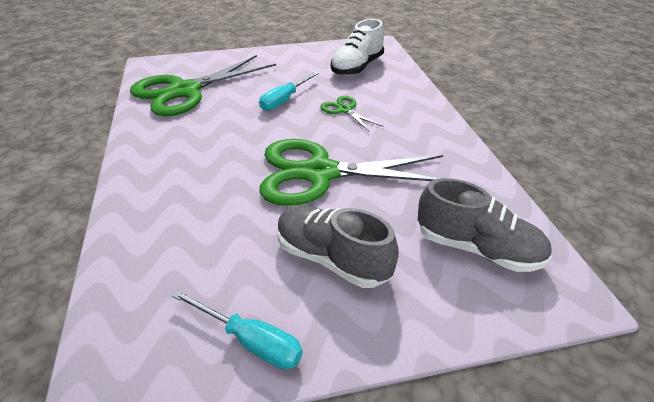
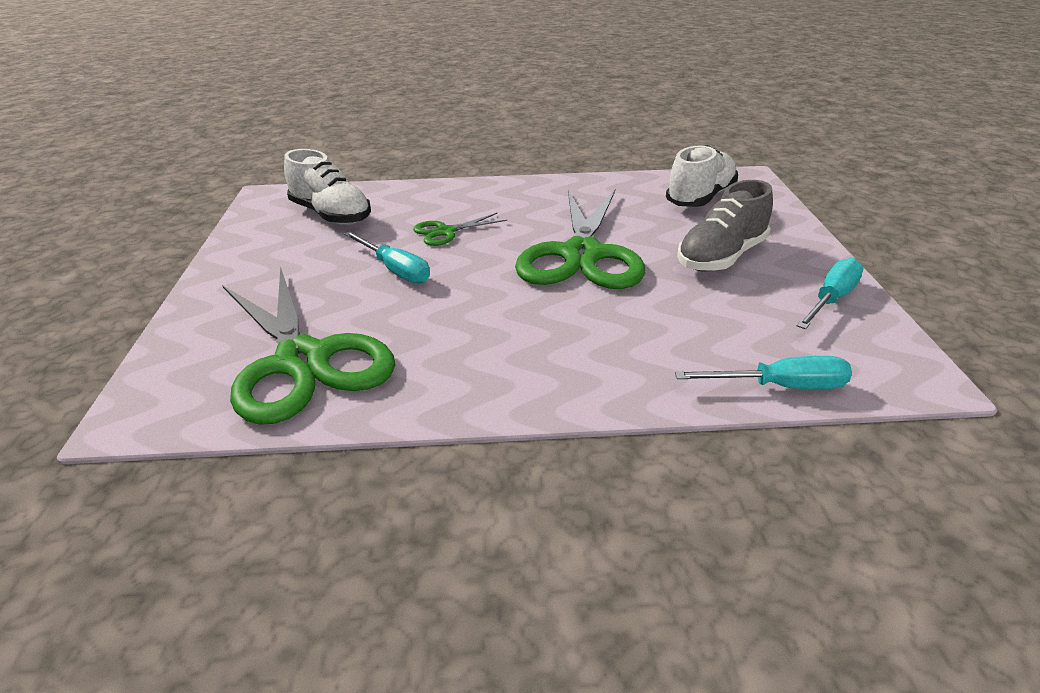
camera: 80 degrees left, 5 degrees down
grey shoe [418,178,552,272] -> white shoe [666,145,738,207]
none -> turquoise screwdriver [675,356,852,389]

